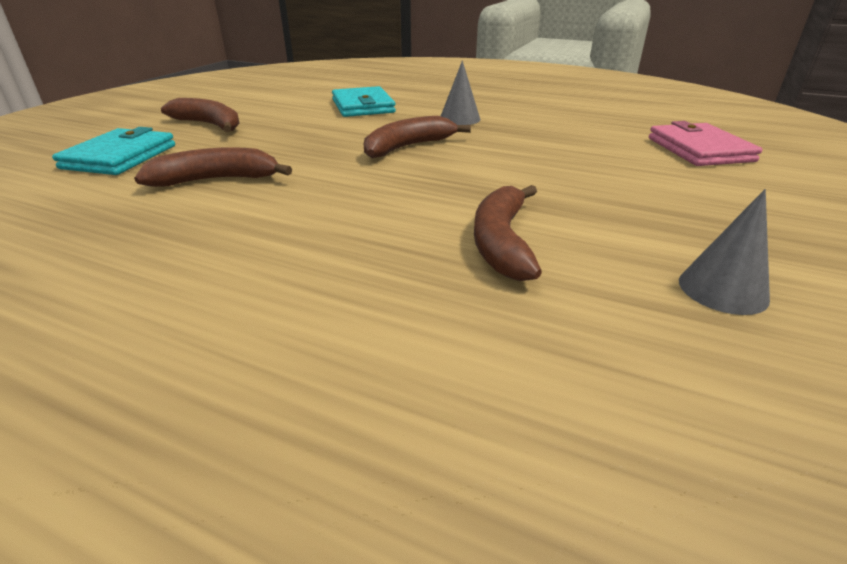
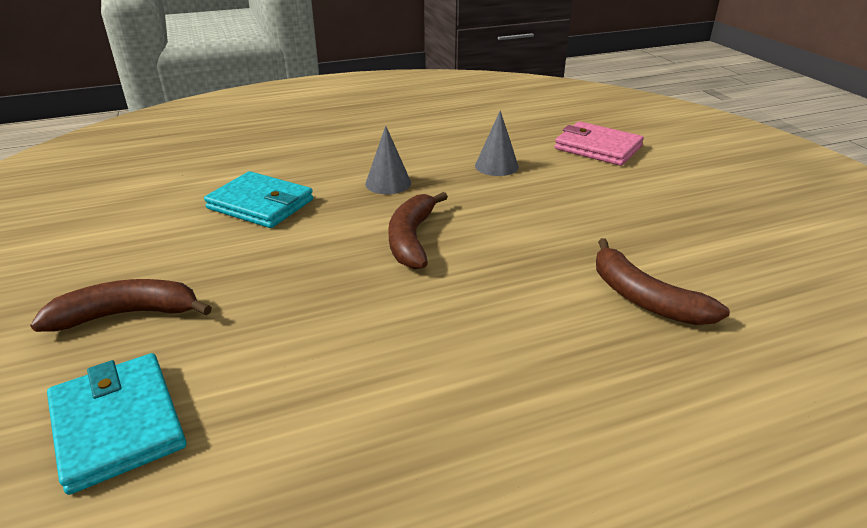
camera: 45 degrees left, 0 degrees up
brown banana [134,147,292,187] -> none
grey cone [679,189,770,315] -> grey cone moved to [475,110,519,176]

